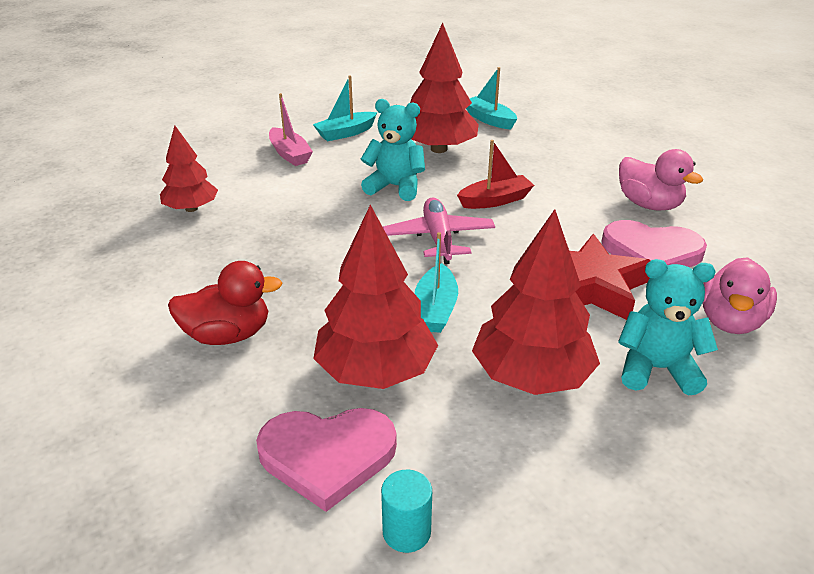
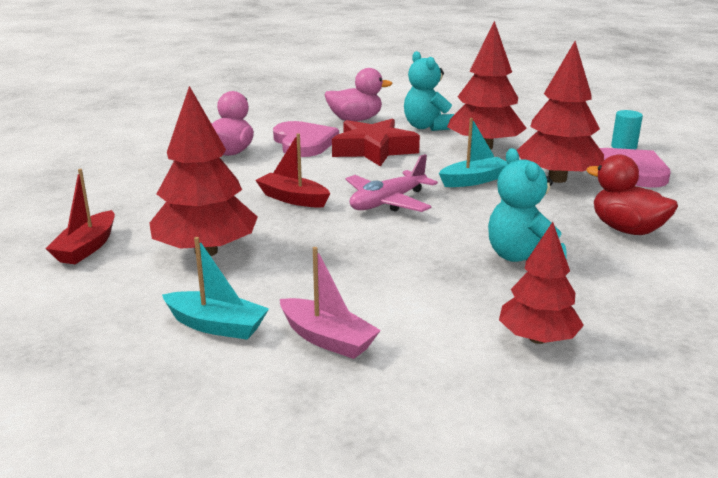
camera: 125 degrees left, 10 degrees down
pink boat [269,93,313,166] -> pink boat turned 105 degrees clockwise [280,247,381,359]
turquoise teddy bear [361,99,425,201] -> turquoise teddy bear moved to [488,148,567,262]
turquoise boat [466,67,517,130] -> red boat [46,169,115,264]

